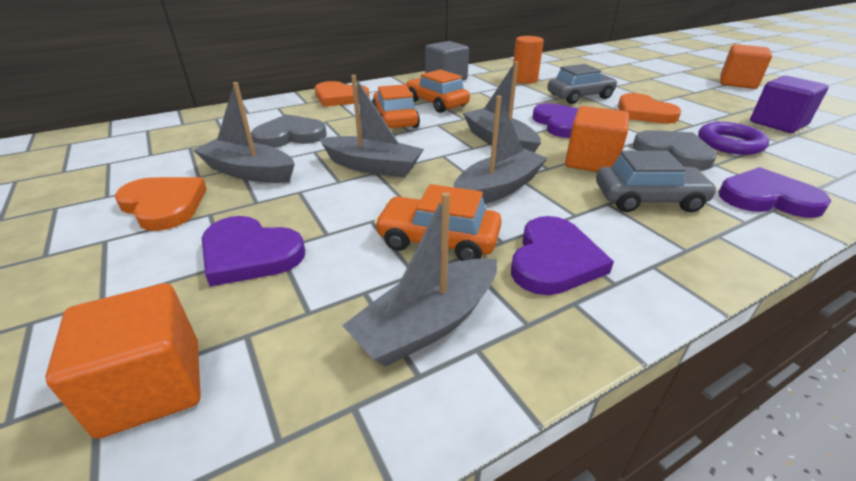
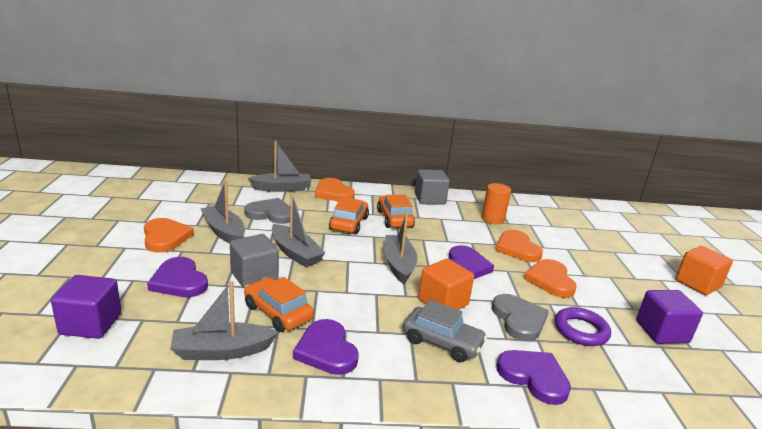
camera: 25 degrees right, 10 degrees down
orange cube [45,283,201,439] -> purple cube [51,275,121,339]
grey boat [454,96,548,204] -> grey boat moved to [248,141,311,192]
purple heart [511,216,614,295] -> purple heart turned 105 degrees clockwise [293,319,359,375]
grey car [547,64,618,104] -> orange heart [495,230,543,262]
none -> grey cube [230,234,279,289]

